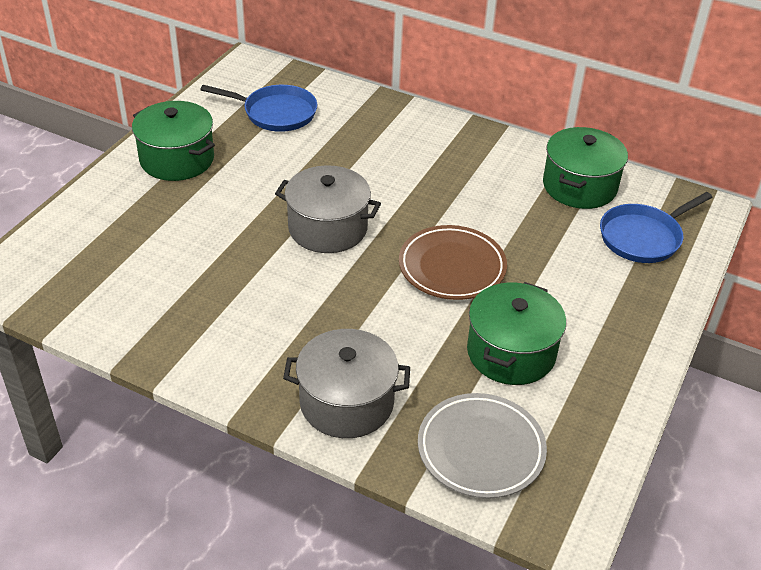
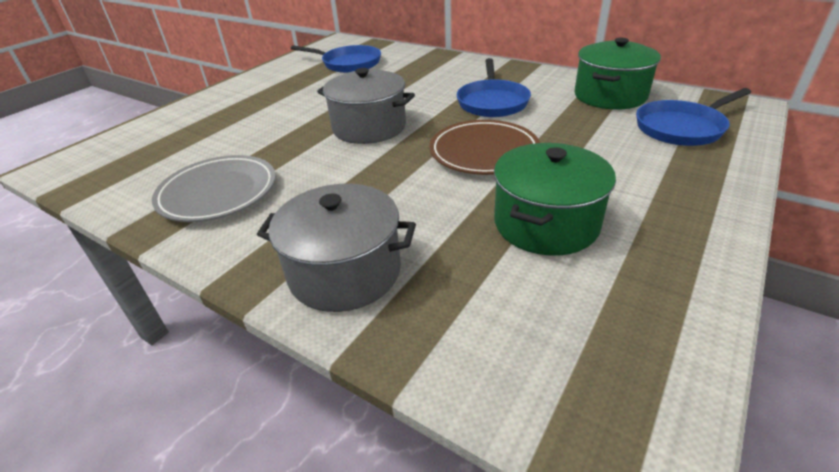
camera: 10 degrees right, 5 degrees down
green pot [132,101,215,181] -> none
grey plate [418,393,547,499] -> grey plate moved to [152,155,276,222]
none -> blue pan [456,58,531,117]

